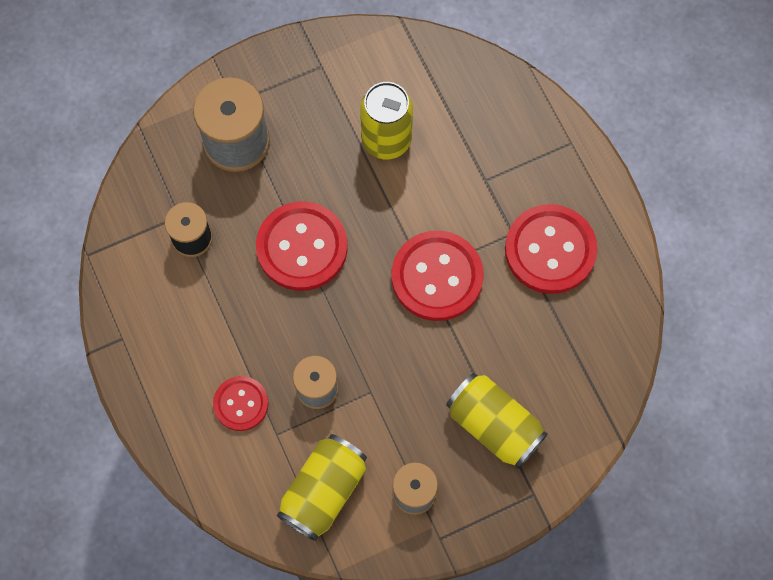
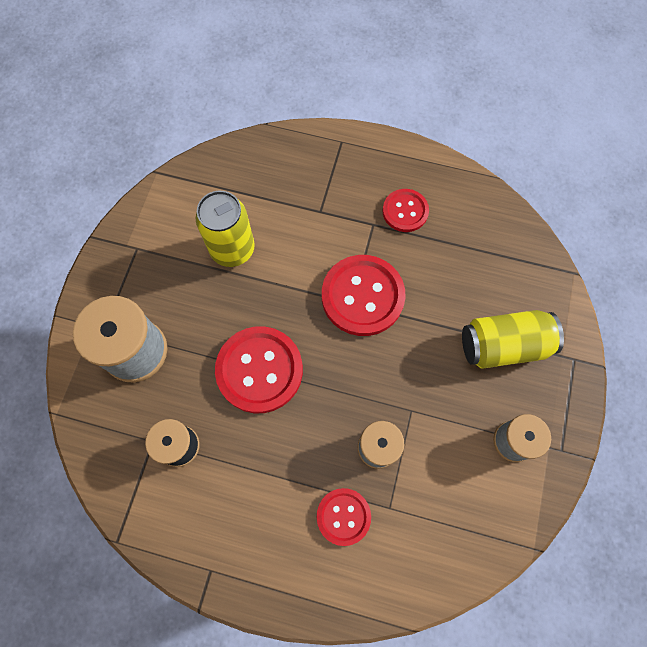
camera: 50 degrees left, 0 degrees up
yellow can [277,434,367,541] -> none
red button [505,204,597,294] -> red button [383,189,429,232], size x0.58

